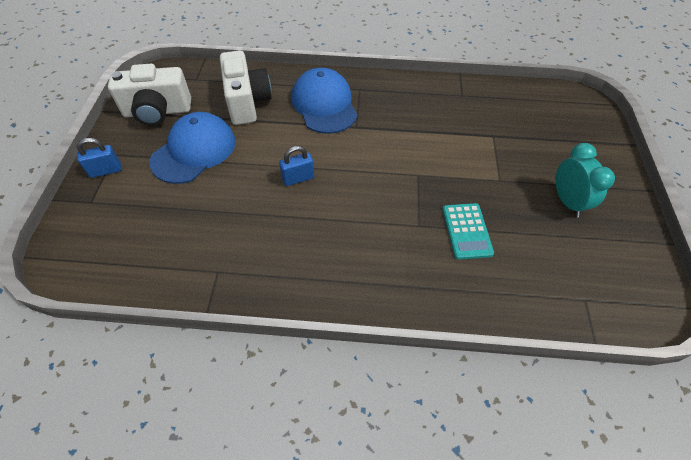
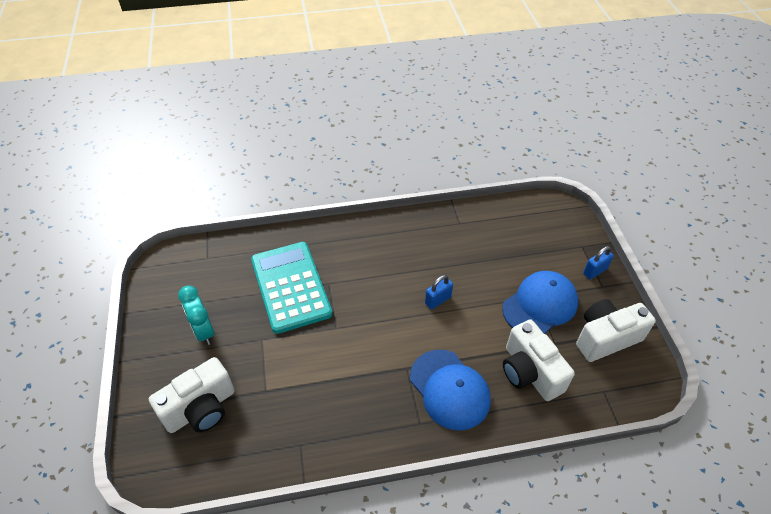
camera: 165 degrees right, 5 degrees down
blue cap [149,112,235,184] -> blue cap turned 150 degrees counterclockwise [502,271,578,334]
turquoise calculator [442,203,494,260] -> turquoise calculator [251,242,332,334], size x1.96
none -> white camera [149,357,235,433]

